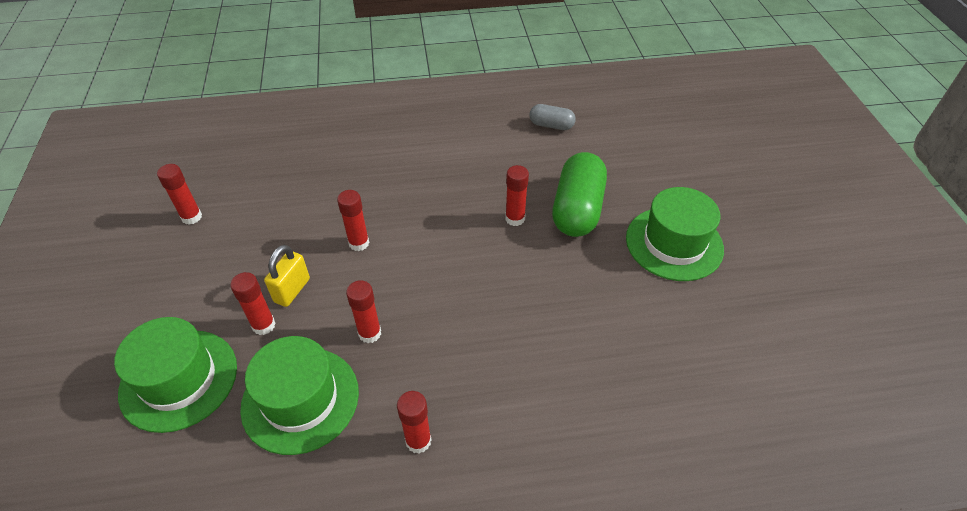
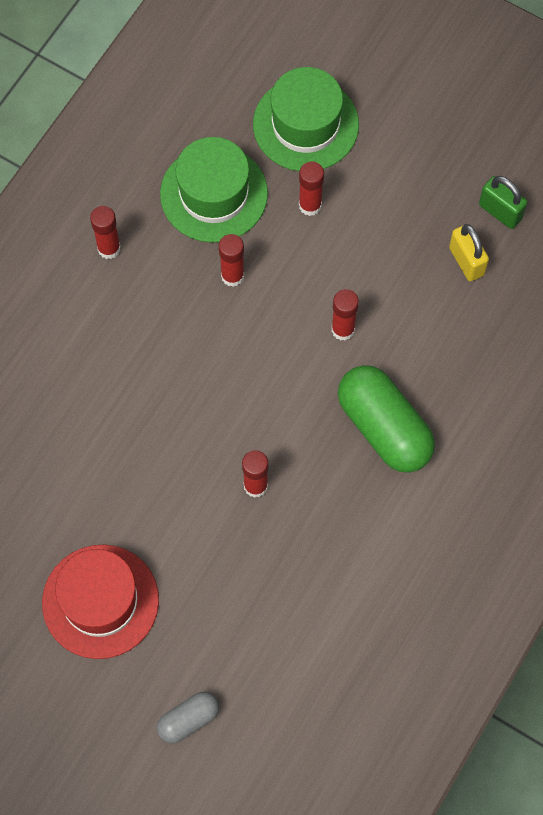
camera: 130 degrees right, 20 degrees up
red glue stick [157,164,202,225] -> green padlock [479,176,527,229]
yellow padlock [264,245,310,307] -> yellow padlock moved to [449,224,489,281]
grey capsule [529,104,576,130] -> grey capsule moved to [157,691,219,744]
green capsule [552,152,607,237] -> green capsule moved to [338,365,435,473]
green hat [626,187,724,281] -> red hat [42,545,159,659]

